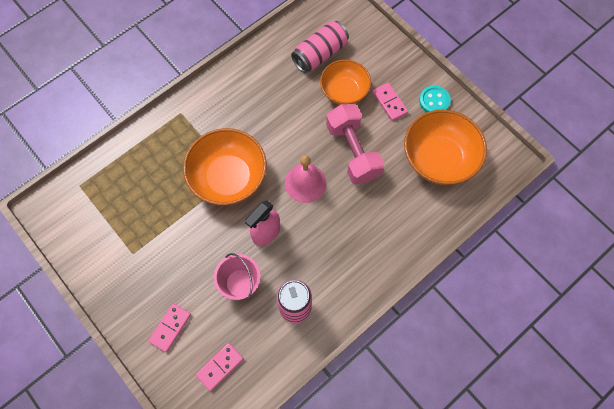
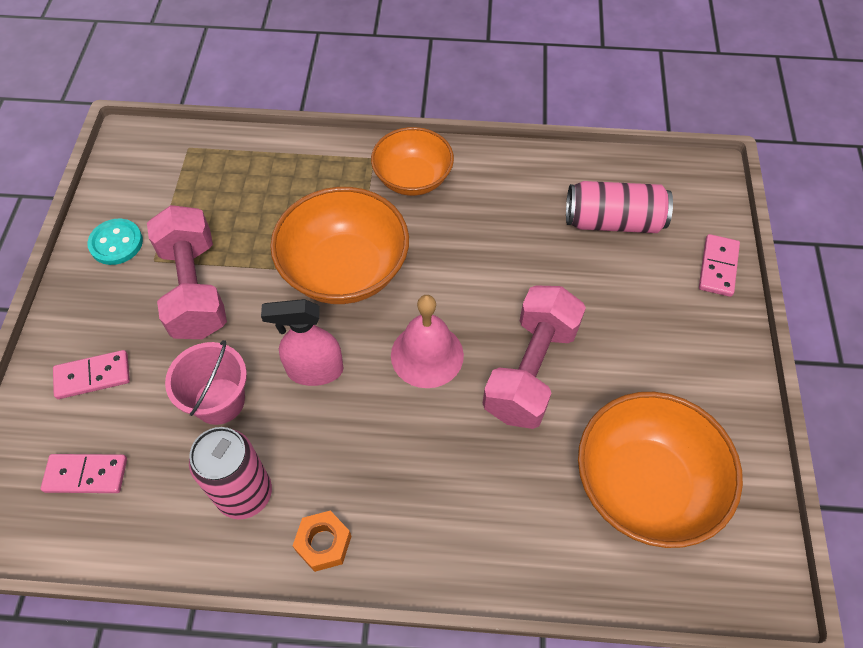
camera: 45 degrees right, 10 degrees down
orange bowl [320,60,371,105] -> orange bowl moved to [371,127,454,196]
pink domino [372,83,408,121] -> pink domino moved to [699,234,740,297]
turquoise button [419,86,451,112] -> turquoise button moved to [87,219,143,265]
none -> pink dumbbell [147,205,227,339]
none -> orange nut [292,511,351,572]

